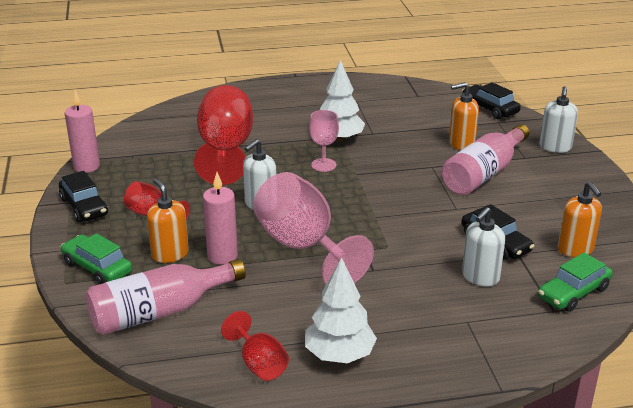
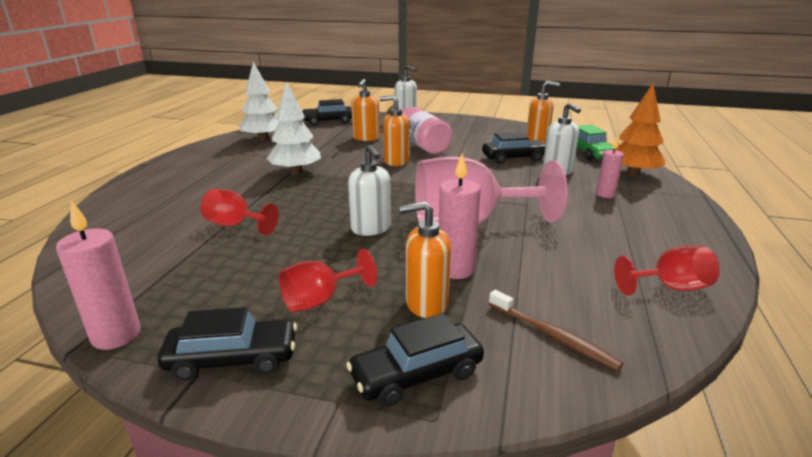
camera: 65 degrees left, 5 degrees down
green car [61,233,132,284] -> black car [346,313,484,406]
pink bottle [86,259,246,335] -> brown toothbrush [489,290,623,371]
red goblet [194,85,253,185] -> red goblet [201,189,279,235], size x0.51
white tree [305,257,377,363] -> white tree moved to [239,62,280,141]
pink goblet [309,110,339,172] -> none
none -> orange soap dispenser [379,95,409,166]
none -> pink candle [596,138,624,198]
none -> orange tree [615,84,665,177]

